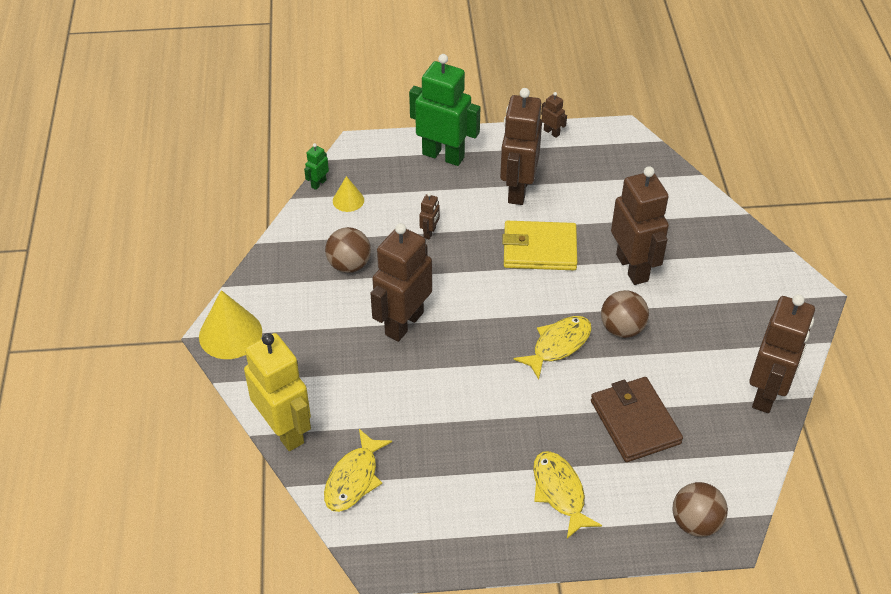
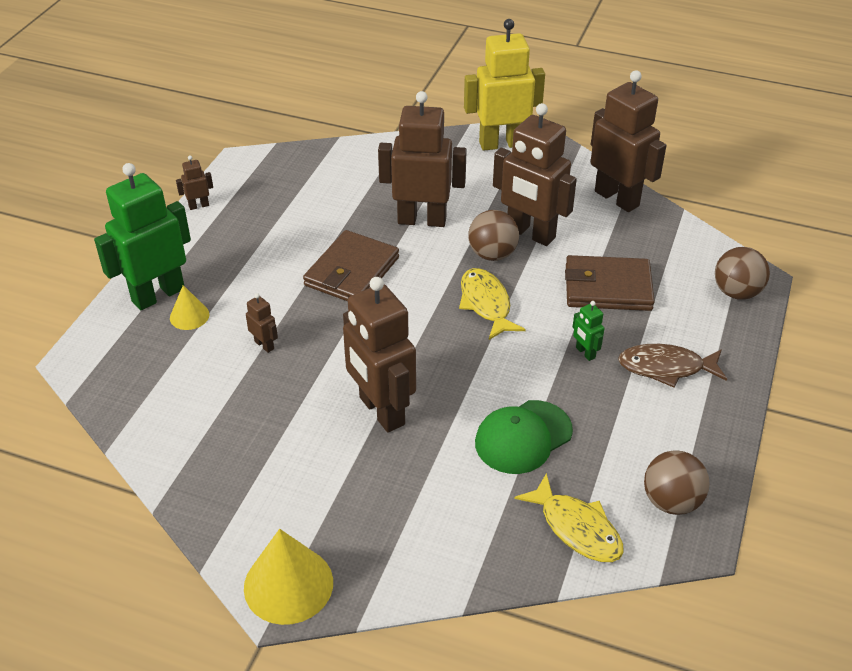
camera: 65 degrees left, 5 degrees down
yellow robot [244,333,311,451] -> yellow robot moved to [464,19,545,151]
green robot [304,143,329,190] -> green robot moved to [573,301,605,361]
brown ball [325,227,371,273] -> brown ball moved to [644,450,710,515]
yellow cone [333,176,364,212] -> yellow cone moved to [170,285,209,330]
brown robot [500,88,542,205] -> brown robot moved to [493,103,577,246]
yellow wallet [502,221,577,270] -> brown wallet [303,230,399,301]
yellow fish [533,451,602,539] -> brown fish [618,344,727,388]
none -> green cap [475,400,573,474]

